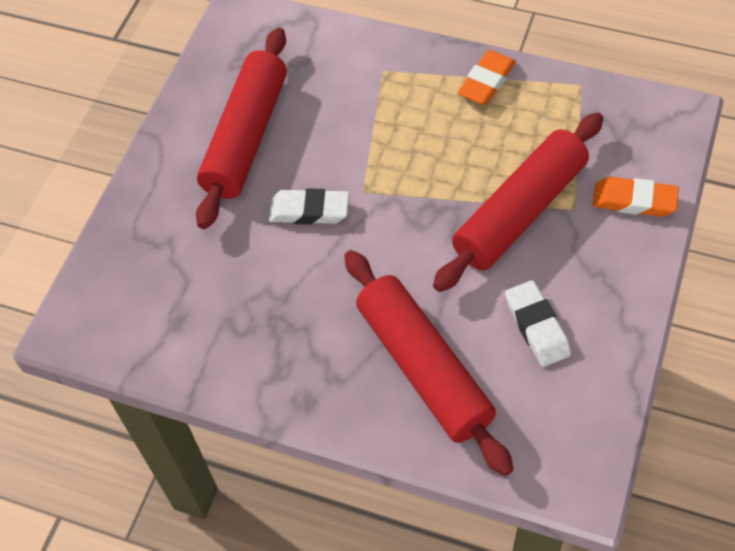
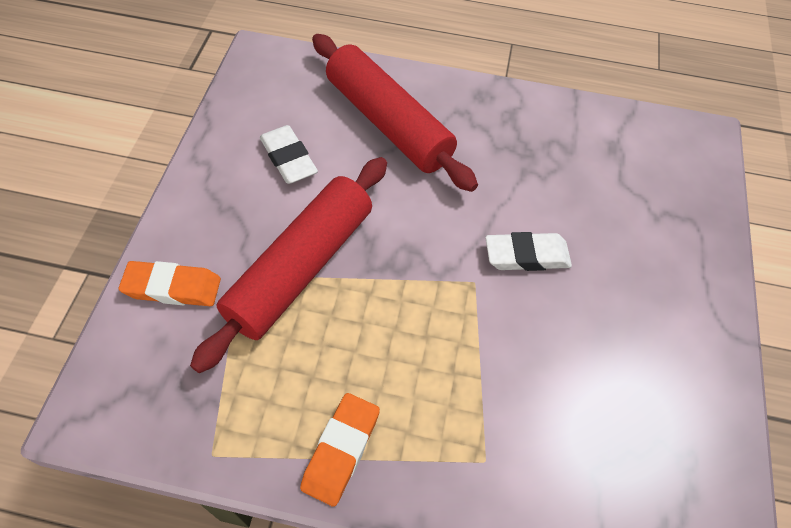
camera: 165 degrees right, 0 degrees up
red rolling pin [196,28,287,229] -> none

